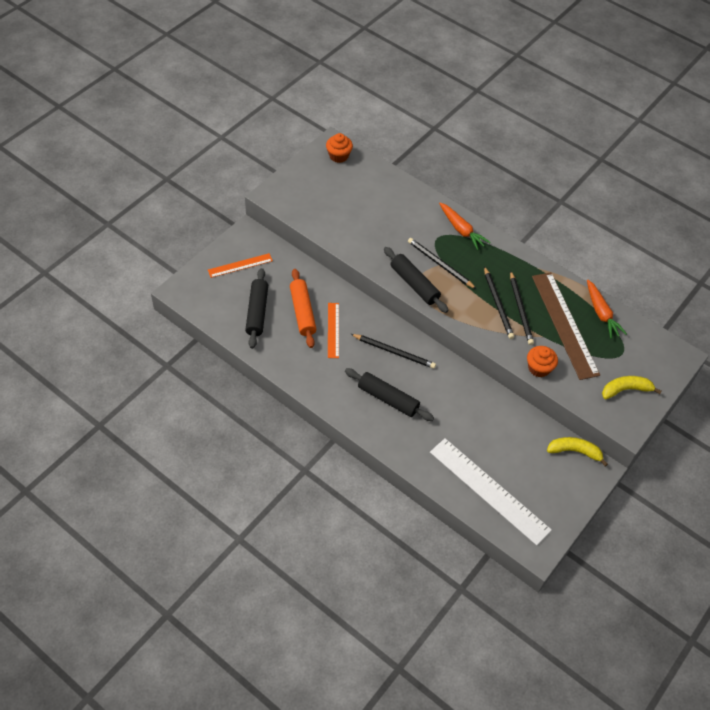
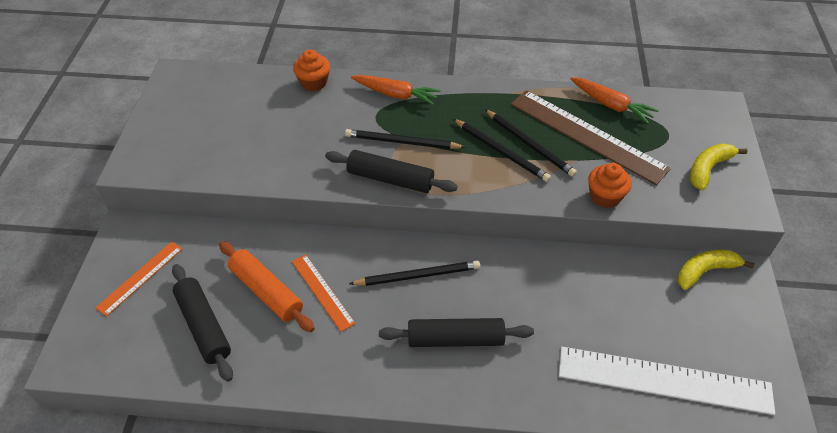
camera: 30 degrees left, 5 degrees down
orange cupcake [326,133,353,163] -> orange cupcake moved to [293,50,330,91]

